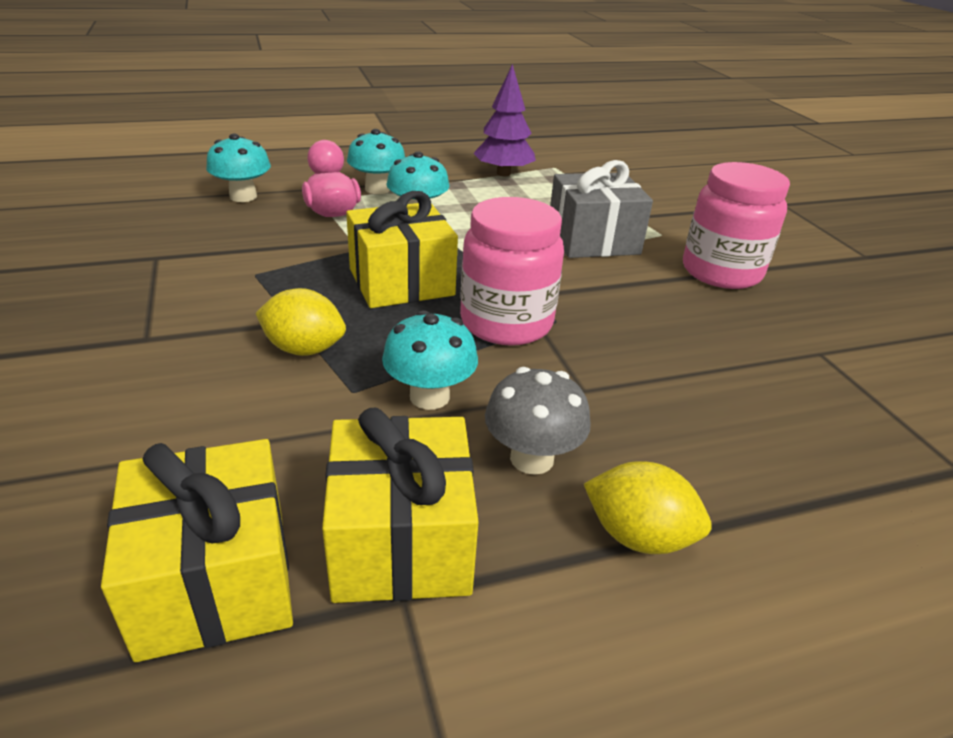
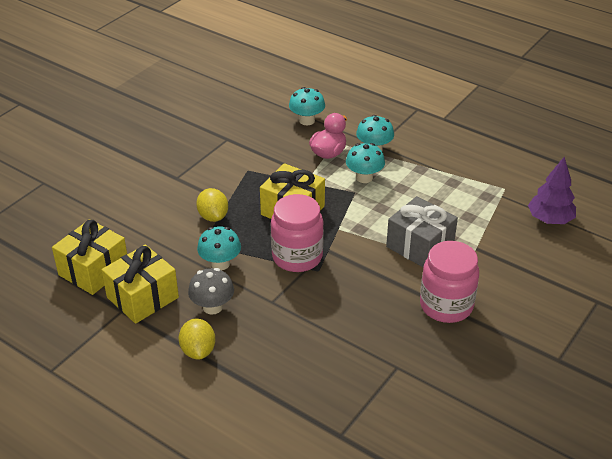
camera: 55 degrees right, 5 degrees up
purple tree [473,64,536,176] -> purple tree moved to [528,157,576,224]

